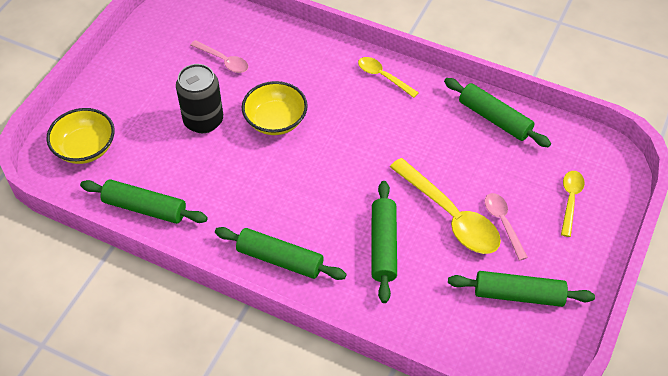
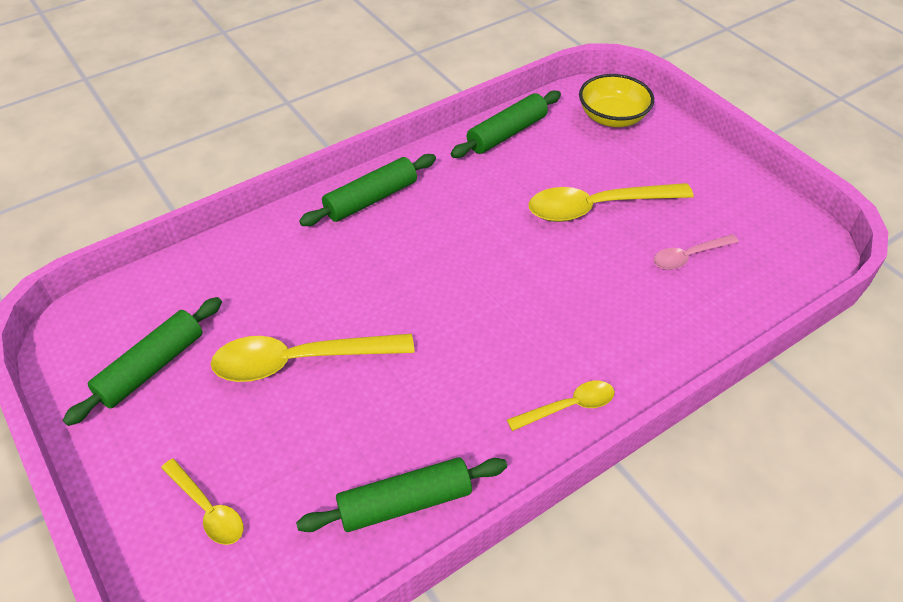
camera: 120 degrees right, 5 degrees down
black can [176,64,223,133] -> yellow spoon [528,183,694,222]
yellow bowl [242,81,308,135] -> none
green rolling pin [371,181,397,303] -> none
pink spoon [485,193,528,261] -> none

